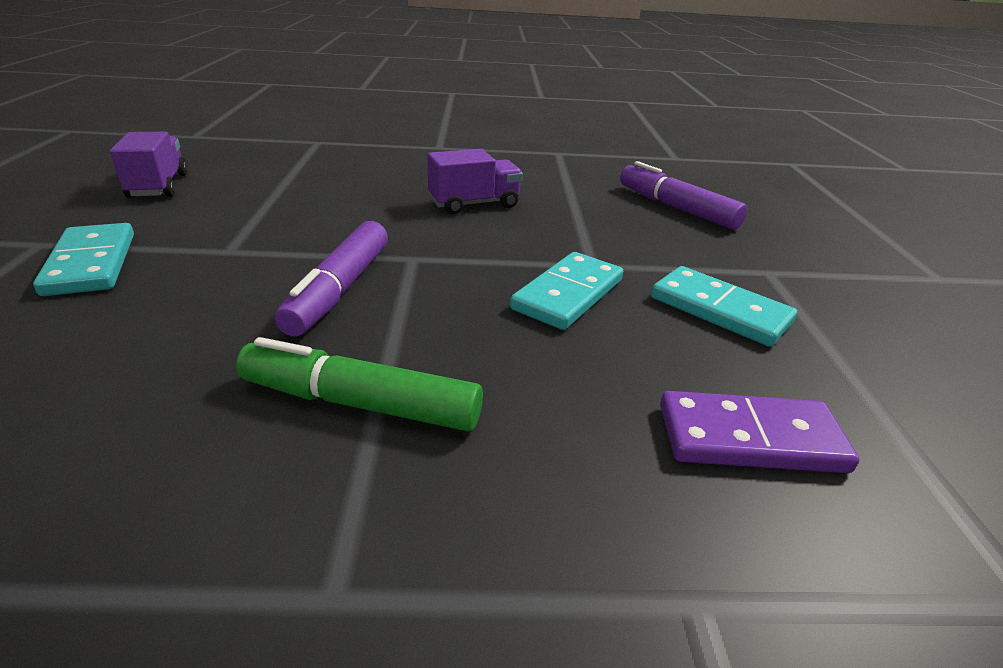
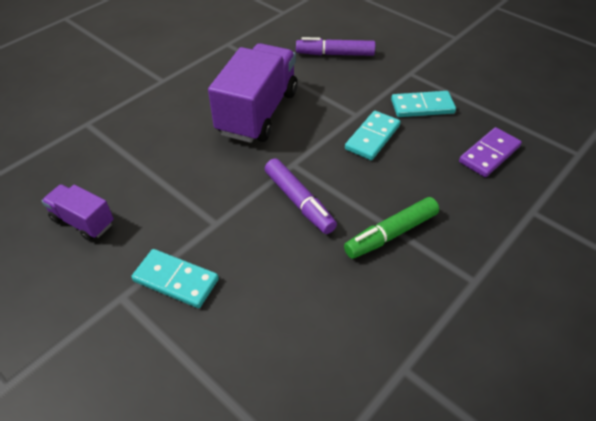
camera: 45 degrees left, 15 degrees up
purple truck [427,149,523,214] -> purple truck [208,43,297,143], size x1.95
turquoise domino [510,252,623,330] -> turquoise domino turned 45 degrees clockwise [345,111,400,160]

